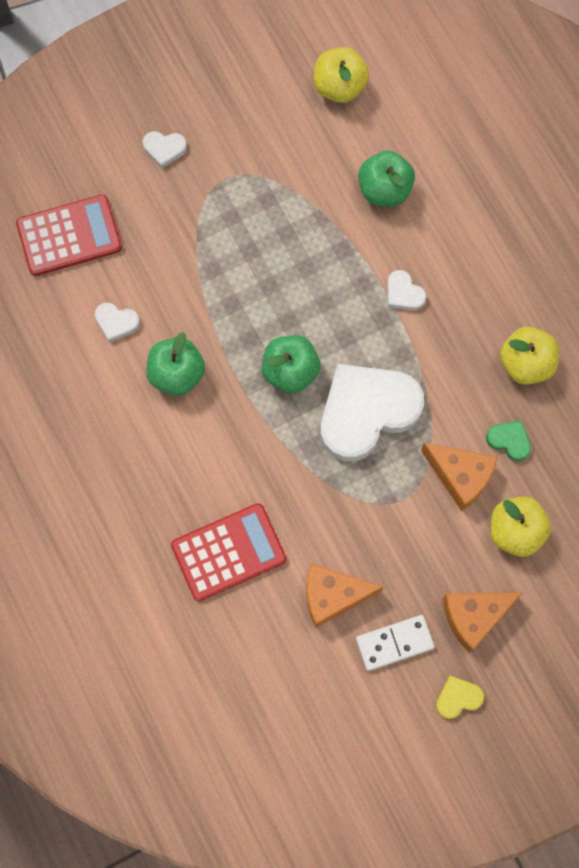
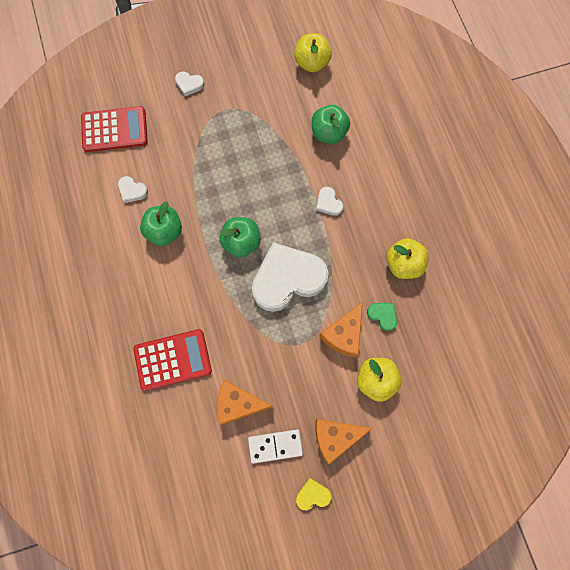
camera: 10 degrees right, 0 degrees up
orange cheese [421,443,498,511] -> orange cheese turned 75 degrees clockwise [319,302,363,357]

